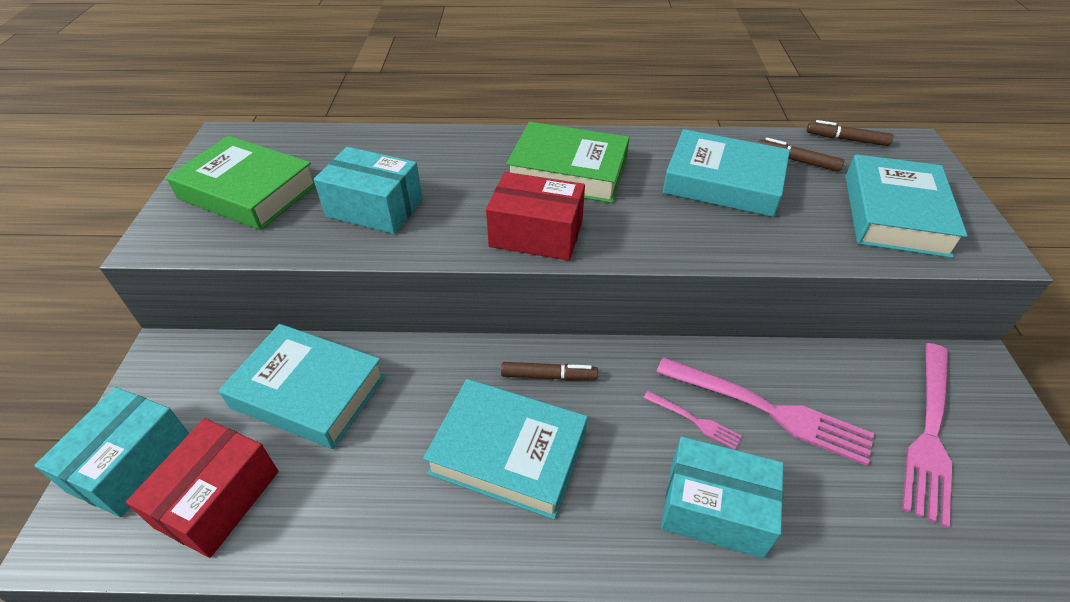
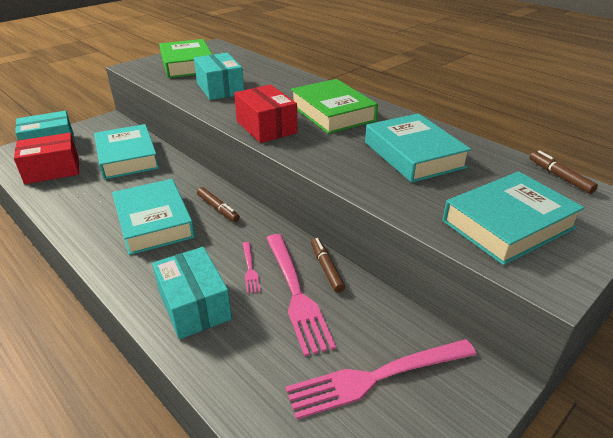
camera: 45 degrees right, 10 degrees down
brown marker [758,138,844,172] -> brown marker moved to [311,238,345,293]

